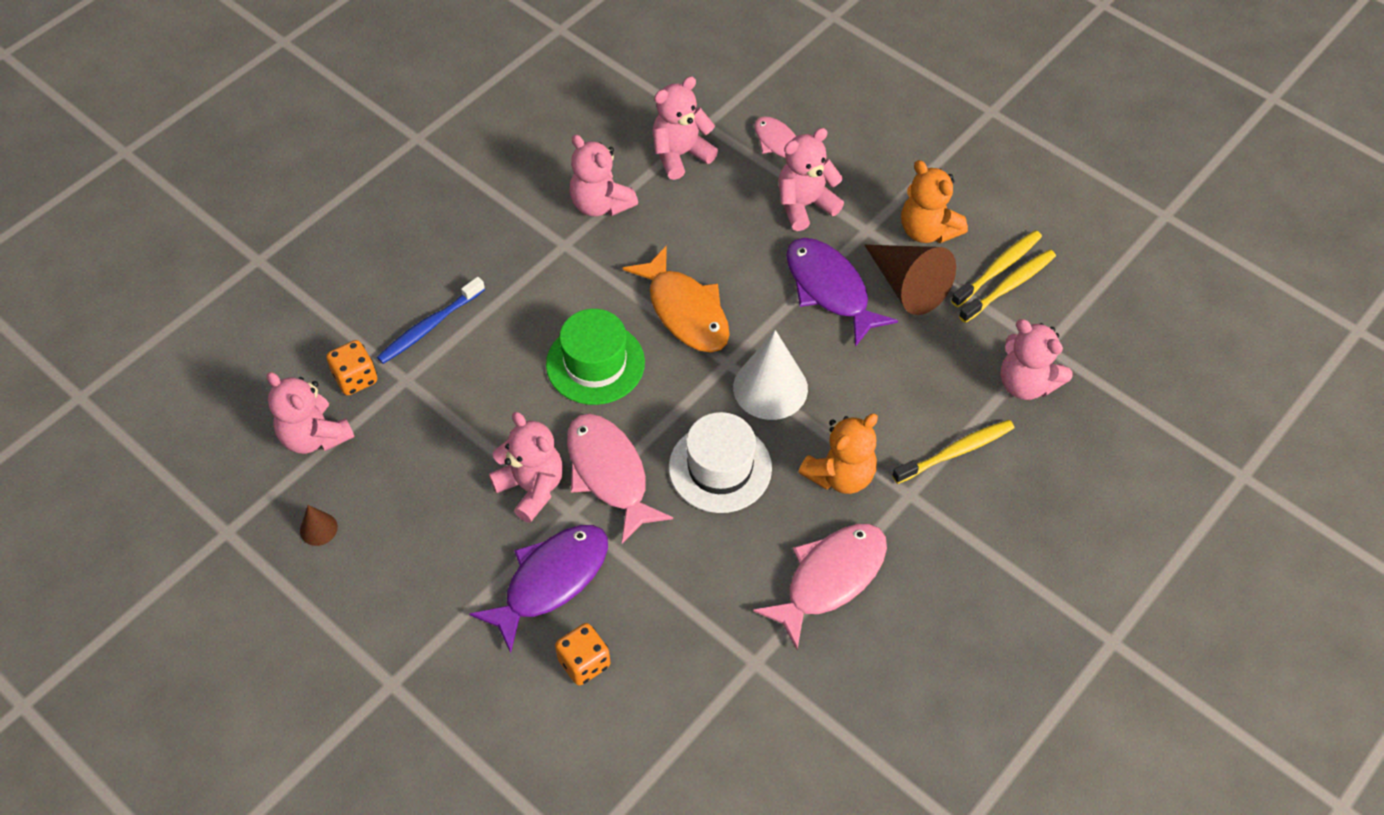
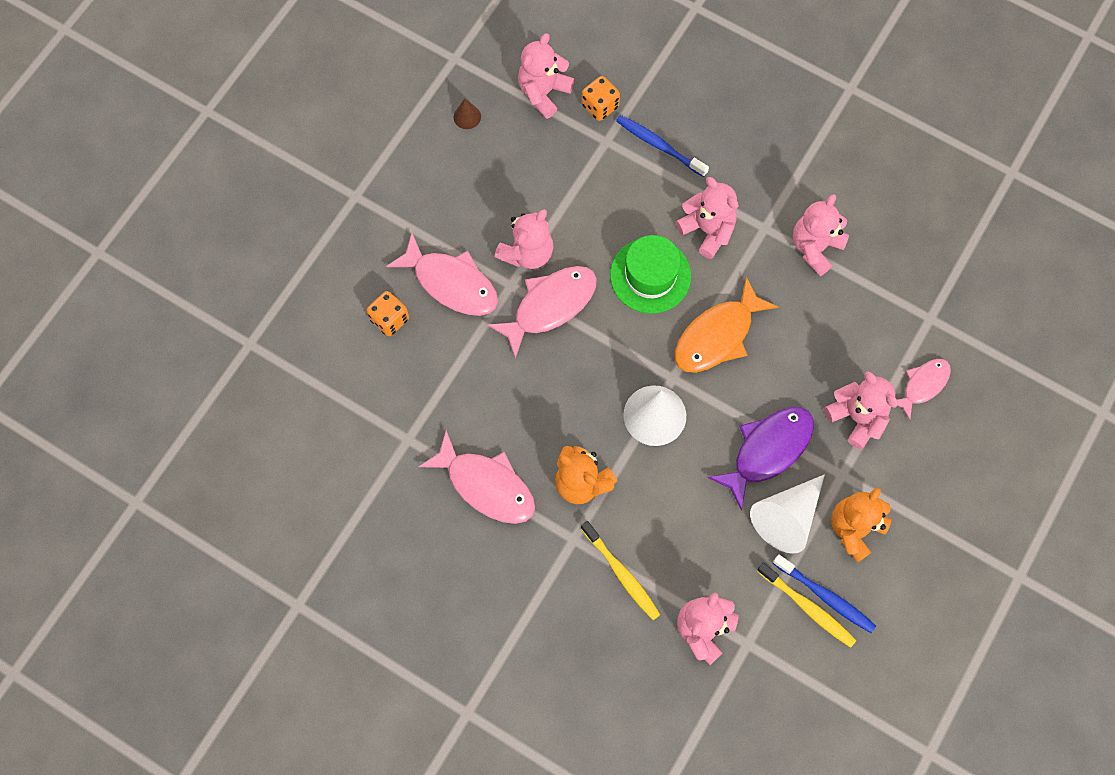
camera: 80 degrees right, 15 degrees up
purple fish [469,525,608,653] -> pink fish [386,233,498,316]
pink teddy bear [652,76,718,180] -> pink teddy bear moved to [675,177,739,259]
white hat [669,412,772,513] -> none
brown cone [865,245,956,315] -> white cone [750,474,825,554]
yellow toothbrush [951,230,1042,307] -> blue toothbrush [773,554,876,633]

